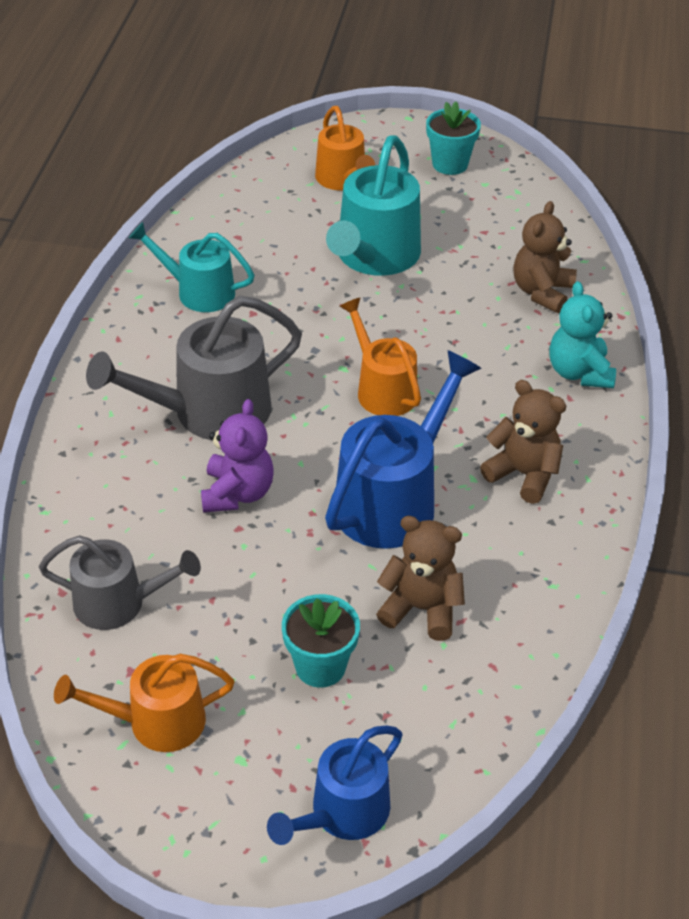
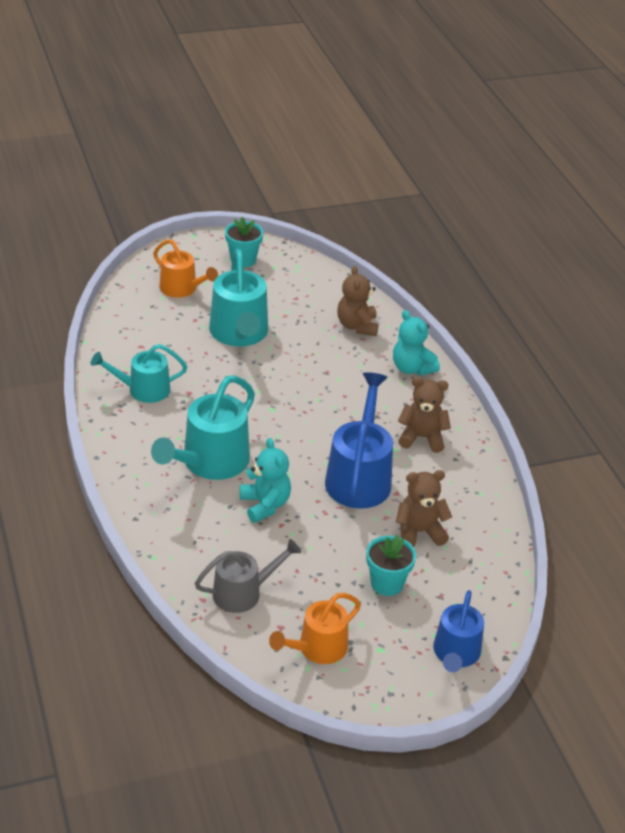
camera: 30 degrees left, 5 degrees down
grey watering can [86,296,302,440] -> turquoise watering can [151,375,255,480]
purple teddy bear [201,399,273,513] -> turquoise teddy bear [240,438,291,523]
orange watering can [339,298,421,416] -> none

